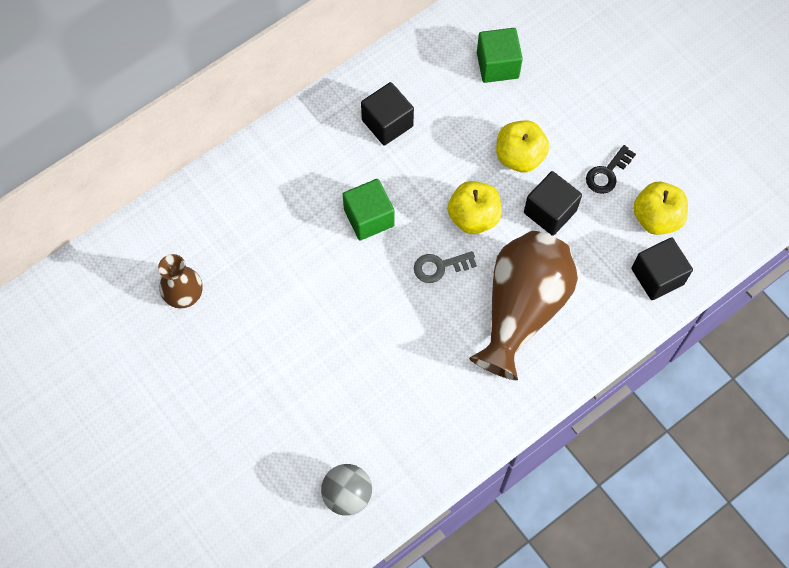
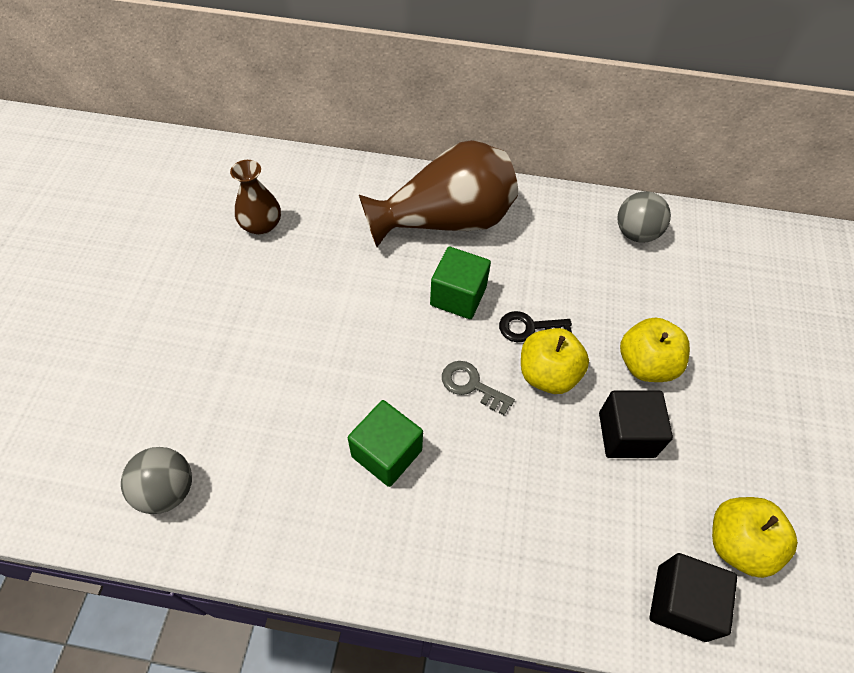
camera: 45 degrees right, 10 degrees down
black cube [361,82,414,146] -> none
brown vase [469,231,578,380] -> brown vase moved to [359,140,518,247]
green cube [477,28,523,83] -> green cube moved to [348,400,423,487]
black key [586,145,636,194] -> black key moved to [499,311,572,342]
none -> grey ball [617,191,671,243]

